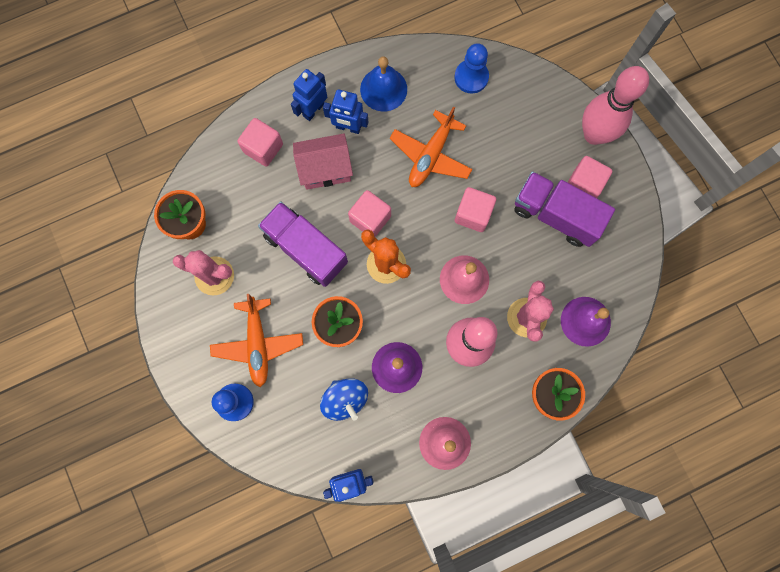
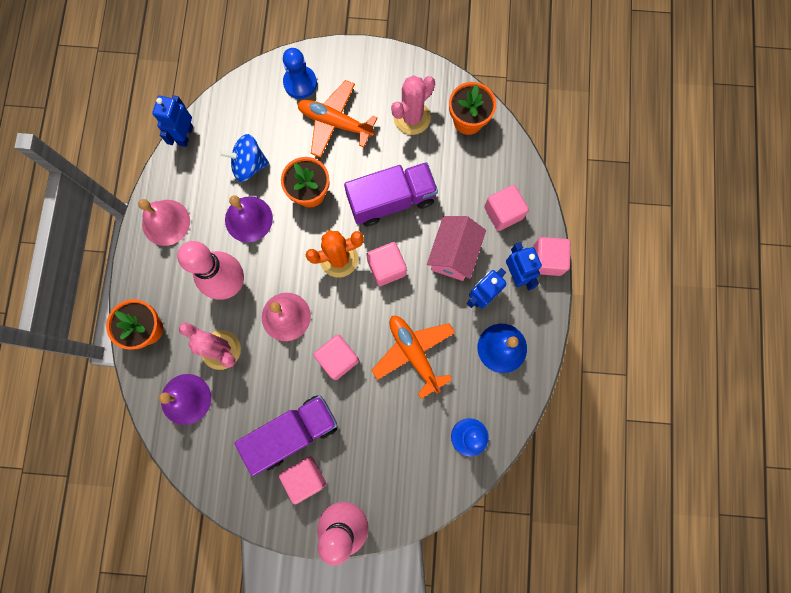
camera: 120 degrees right, 0 degrees up
none -> pink cube [533,237,571,276]

